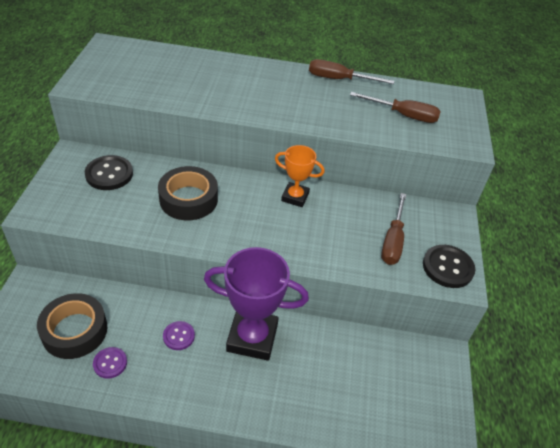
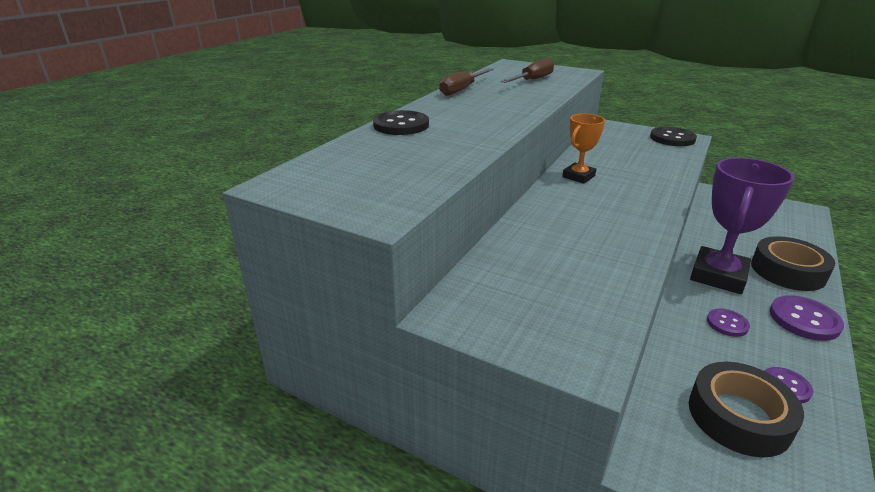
camera: 65 degrees left, 15 degrees down
black button [85,155,133,190] -> black button moved to [373,110,429,135]
black tape [158,166,218,220] -> black tape moved to [751,236,835,291]
brown screwdriver [381,193,406,265] -> none
none -> purple button [770,295,844,341]

